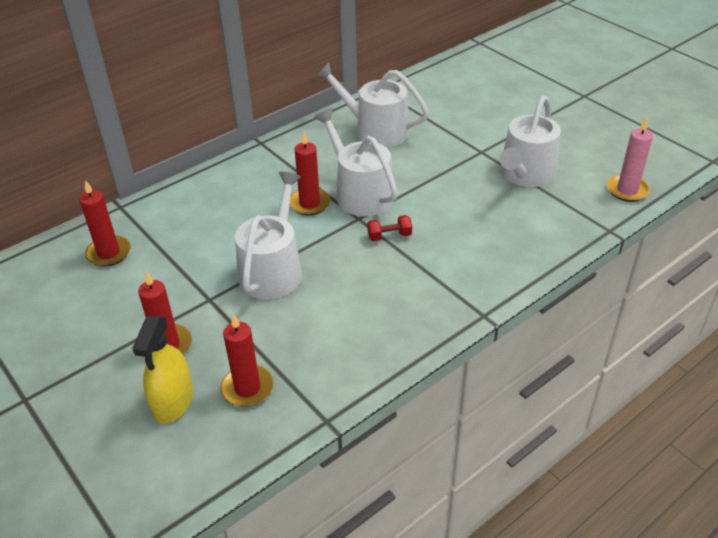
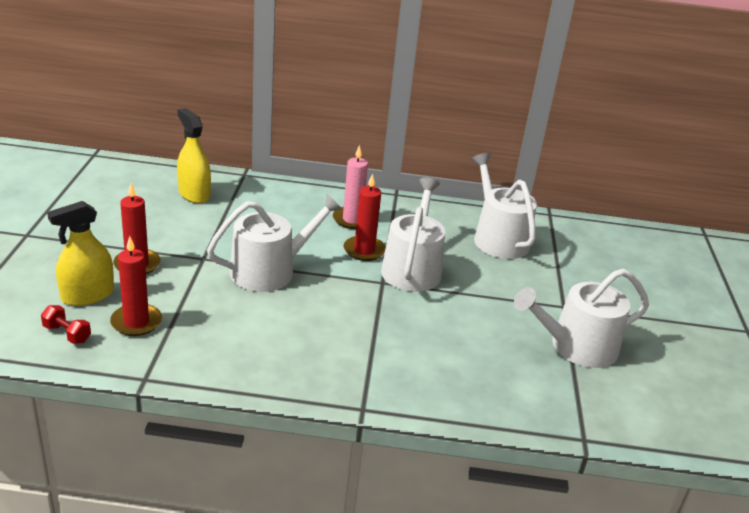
camera: 40 degrees right, 10 degrees down
red candle [79,180,131,267] -> yellow spray bottle [177,108,211,203]
red dumbbell [367,215,412,241] -> red dumbbell moved to [41,305,91,344]
pink candle [607,117,653,202] -> pink candle moved to [333,145,368,229]

